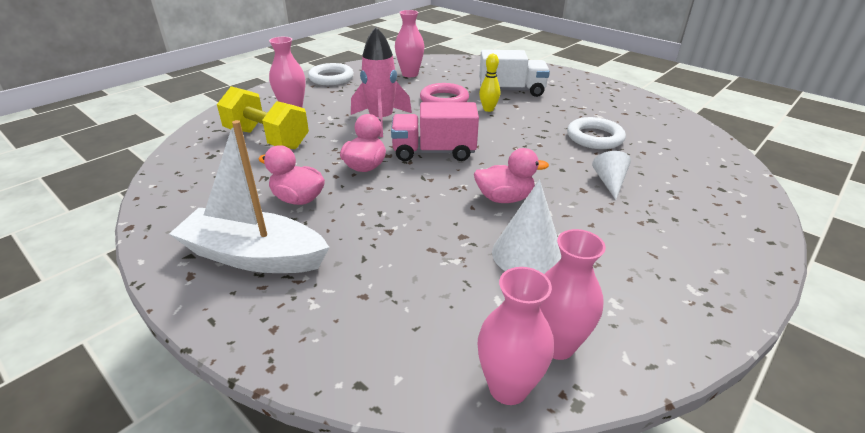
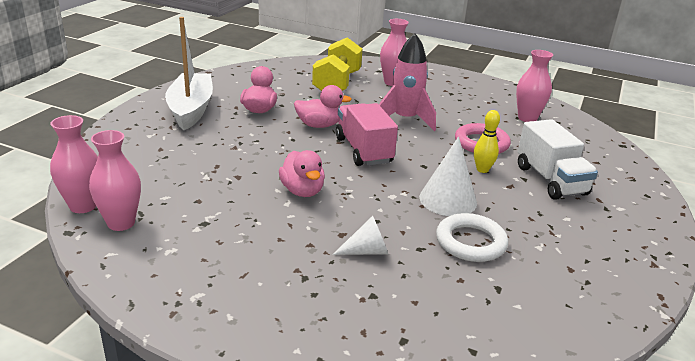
camera: 70 degrees right, 5 degrees down
white ring [308,63,354,85] -> none
white cone [492,180,561,274] -> white cone moved to [419,136,477,216]

